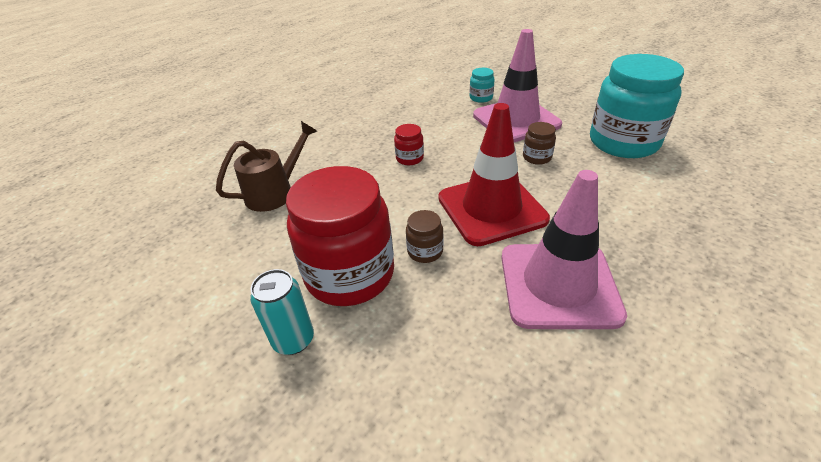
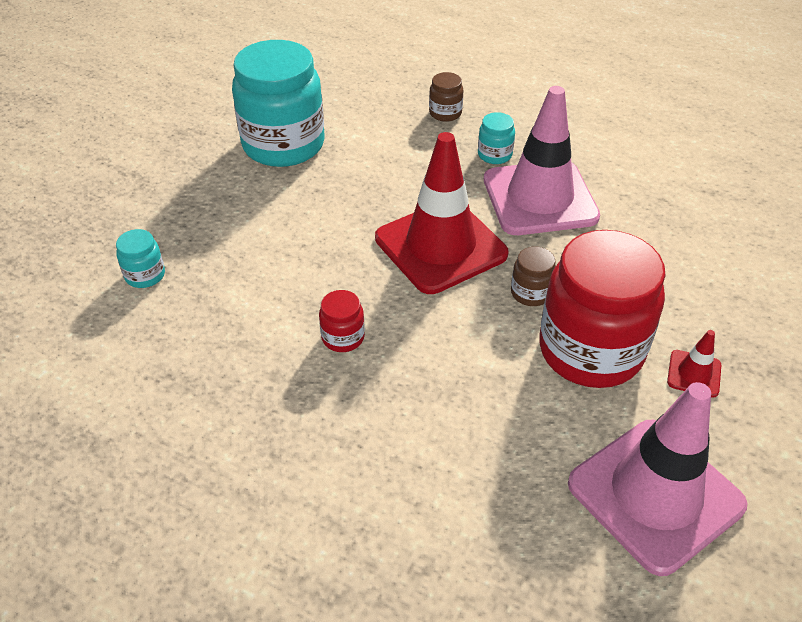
camera: 105 degrees left, 5 degrees up
brown watering can [216,121,317,212] -> none
turquoise can [250,269,314,355] -> red traffic cone [667,330,721,398]
pink traffic cone [473,29,562,142] -> pink traffic cone moved to [568,382,748,576]
brown jar [523,122,556,165] -> brown jar moved to [429,72,464,122]
none -> turquoise jar [478,112,515,164]

